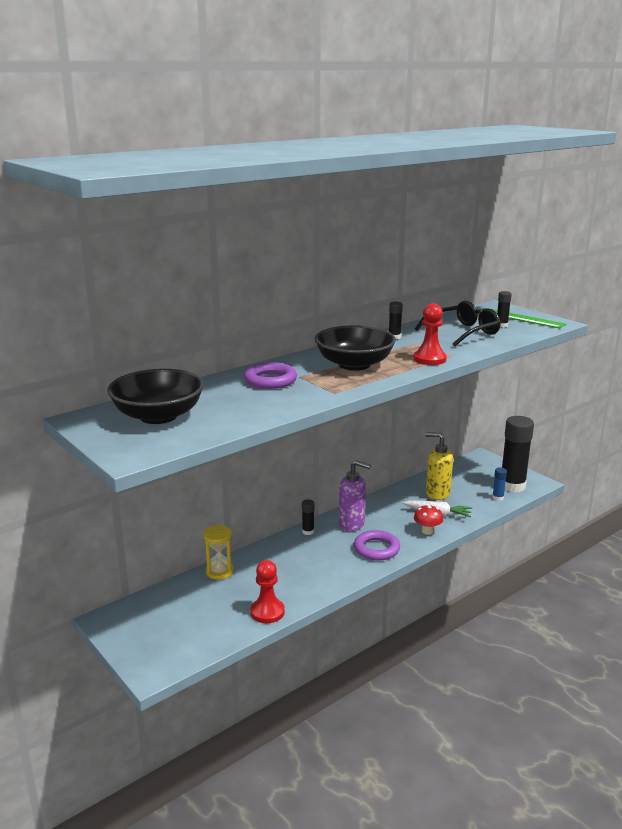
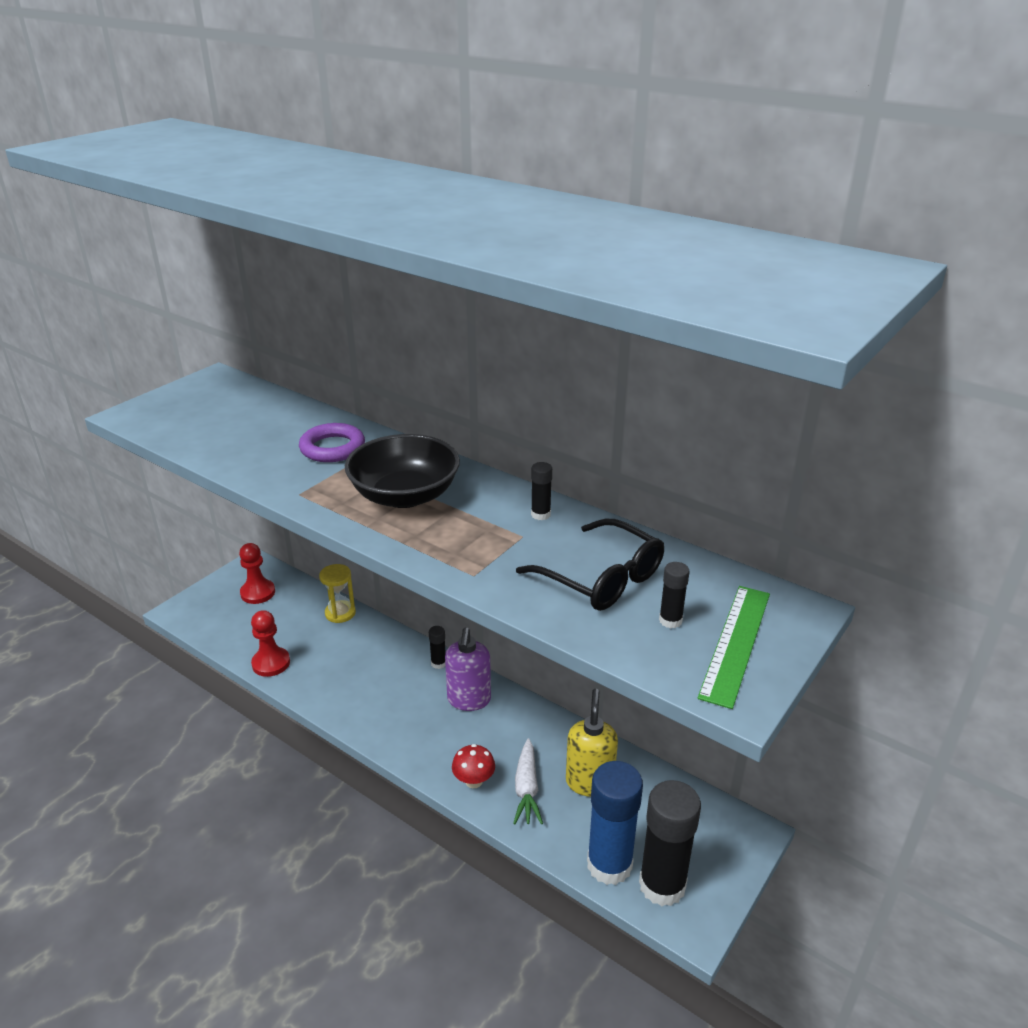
camera: 75 degrees right, 10 degrees up
black bowl [107,369,204,424] -> none
purple ring [354,530,400,561] -> none
red pawn [414,303,447,365] -> red pawn moved to [239,543,275,604]
blue glue stick [492,467,507,501] -> blue glue stick [587,761,643,885], size x2.33

